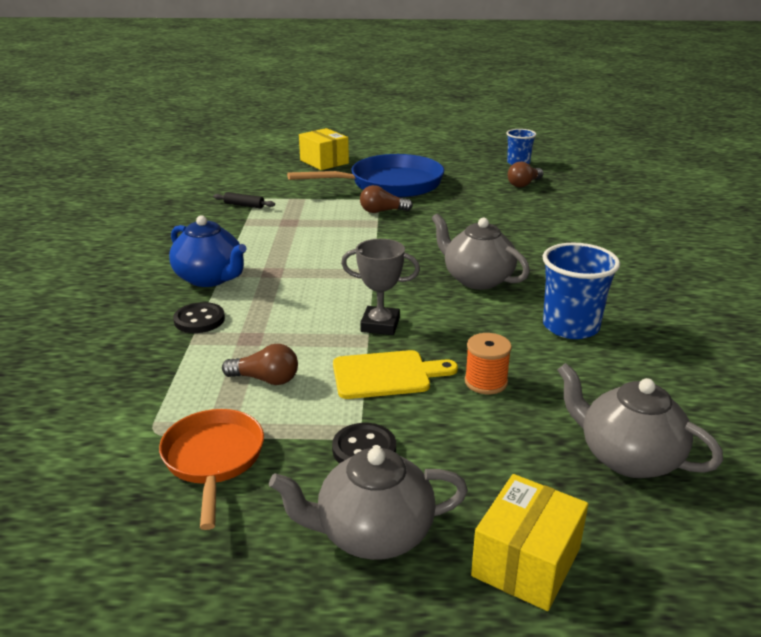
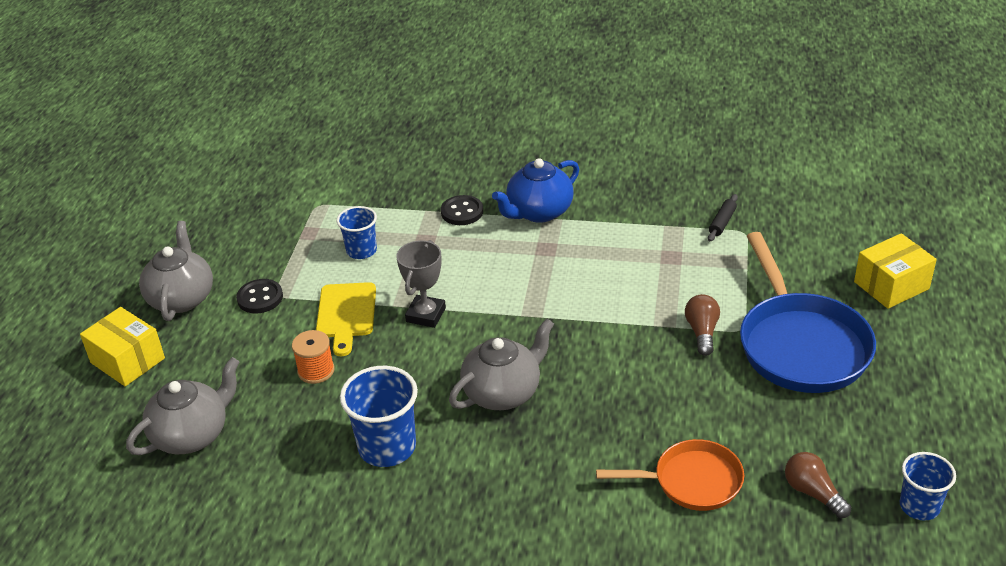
camera: 100 degrees right, 10 degrees up
orange pan [159,409,264,530] -> orange pan moved to [596,439,744,511]
brown light bulb [222,344,298,385] -> blue cup [337,206,377,259]

